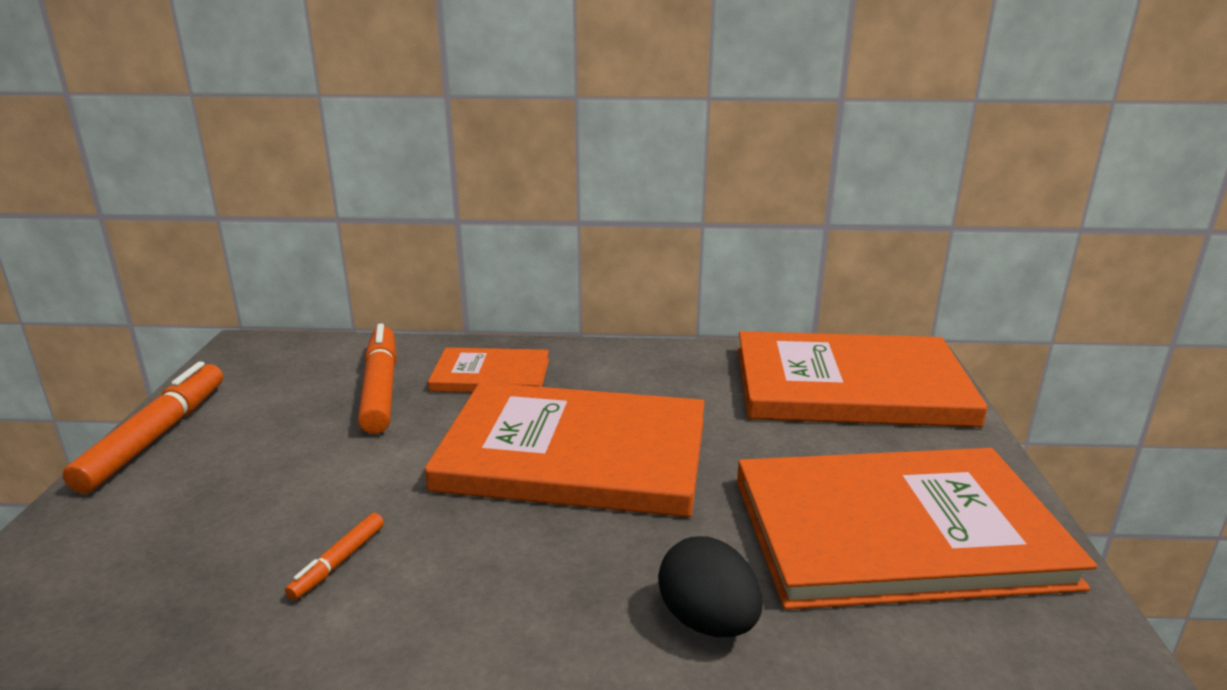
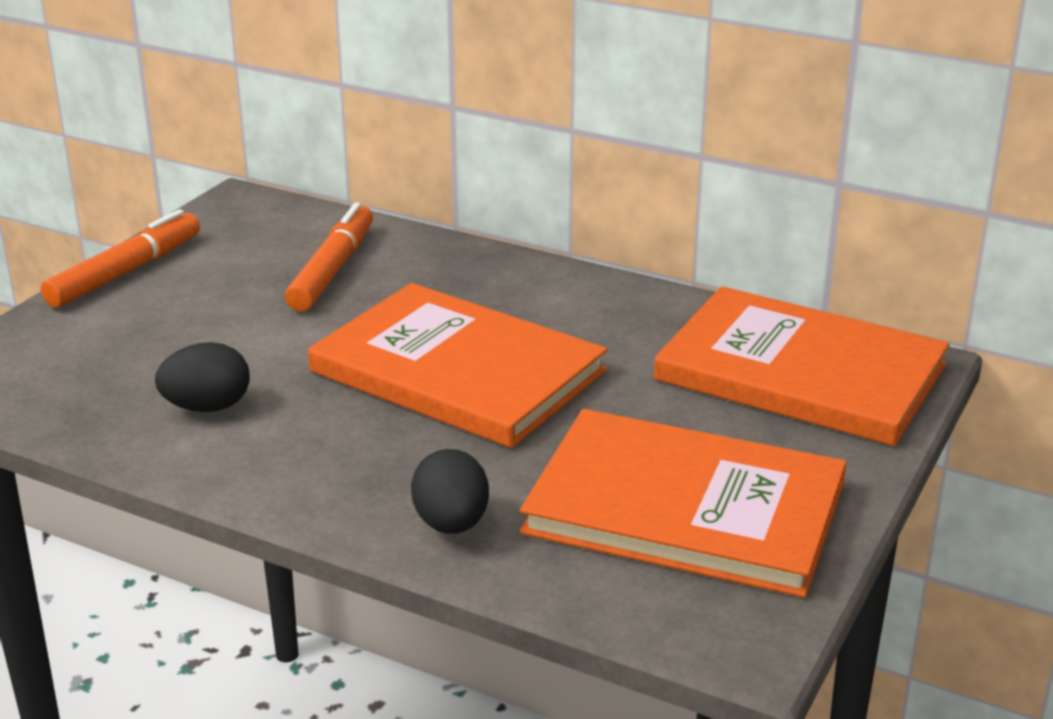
camera: 25 degrees right, 5 degrees up
orange marker [285,513,384,600] -> black egg [155,342,250,412]
orange book [428,347,549,393] -> none

